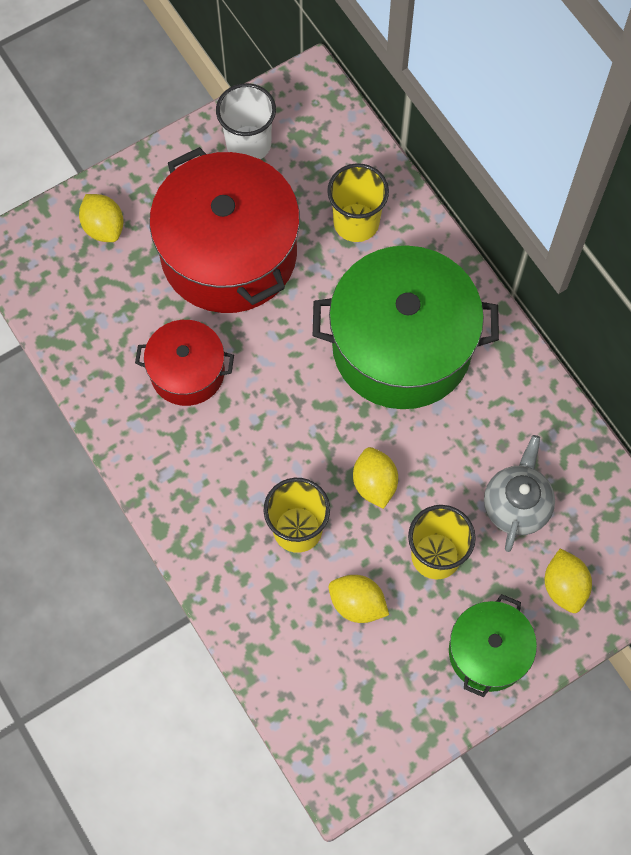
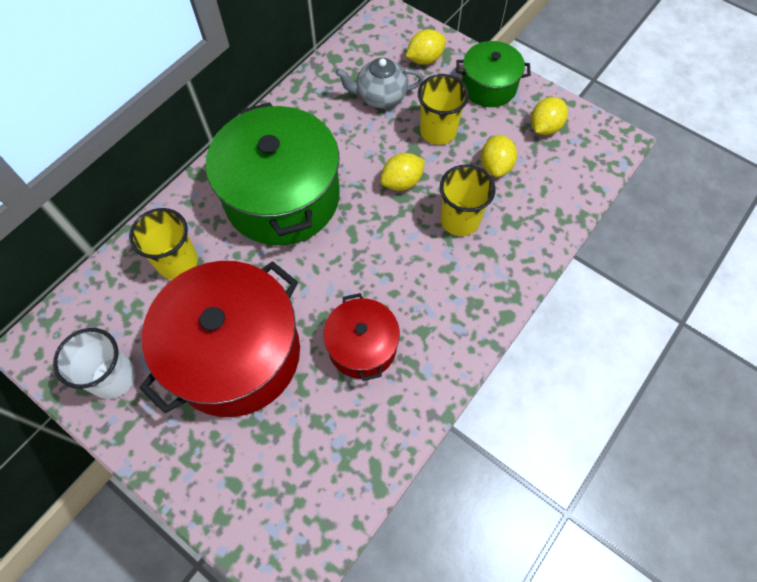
camera: 110 degrees left, 5 degrees down
yellow lemon [79,194,124,242] -> yellow lemon moved to [531,97,568,135]

